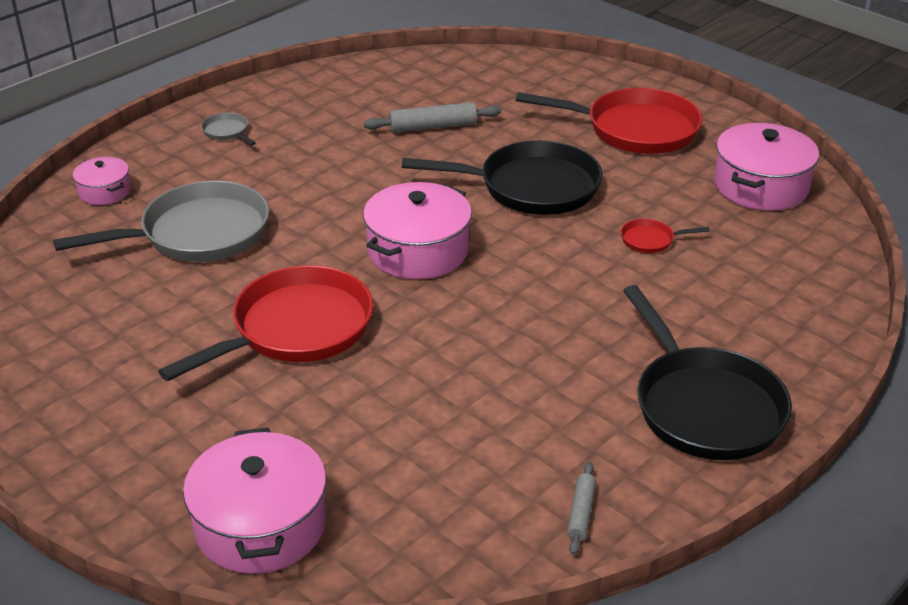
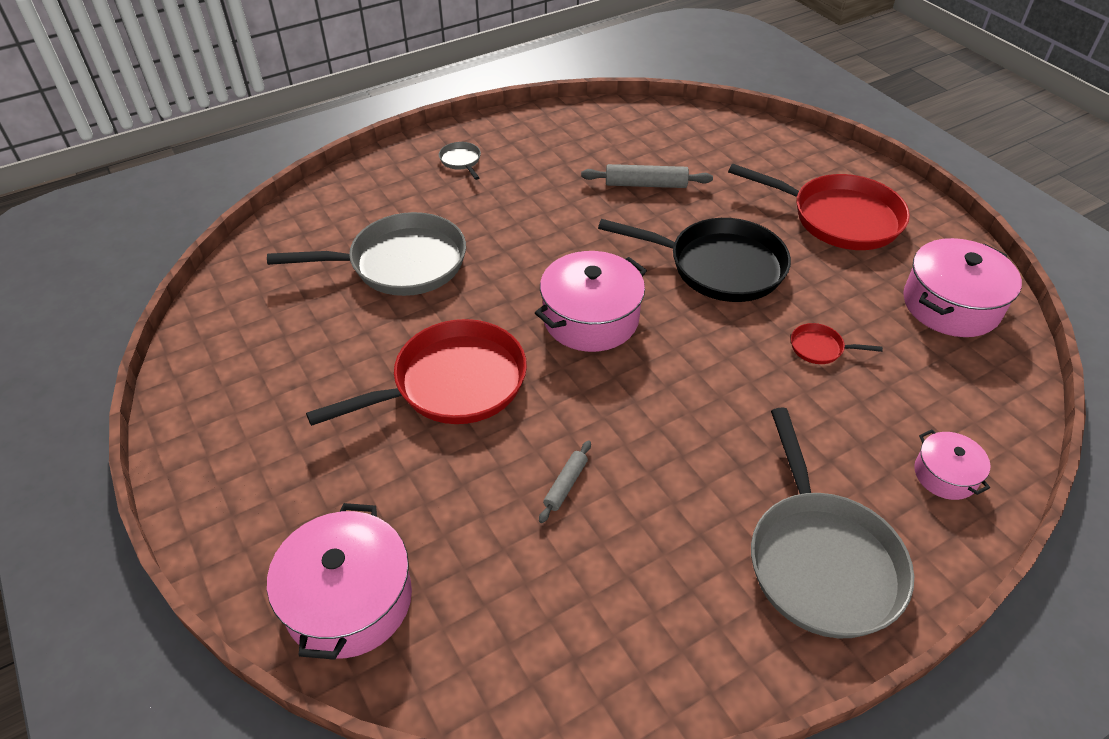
camera: 15 degrees right, 10 degrees up
pink pot [73,157,131,205] -> pink pot moved to [914,430,991,500]
grey rolling pin [567,462,596,555] -> grey rolling pin moved to [539,440,591,523]
black pan [623,285,792,460] -> grey pan [751,407,914,638]

